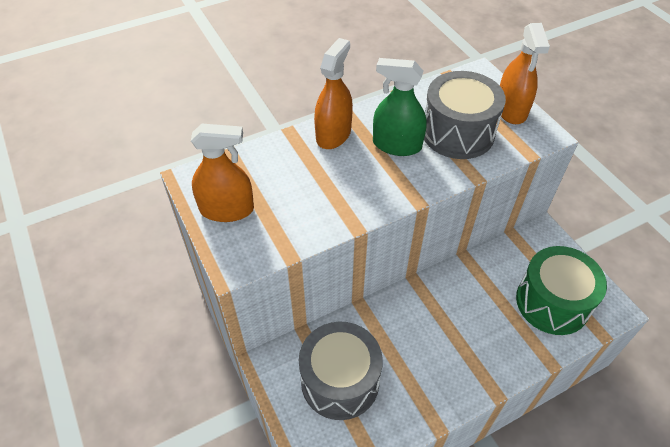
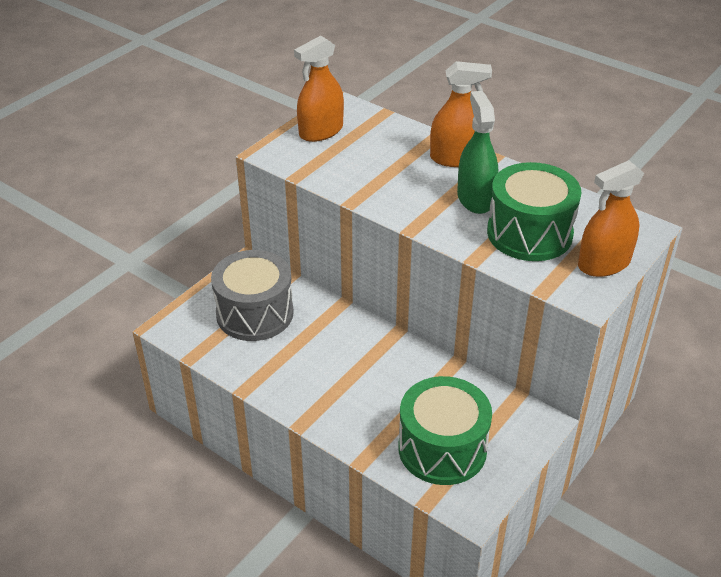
camera: 65 degrees right, 10 degrees down
orange spray bottle [191,124,254,222] -> orange spray bottle turned 75 degrees clockwise [294,36,344,142]
grey drum [424,71,506,159] -> green drum [487,162,581,261]

